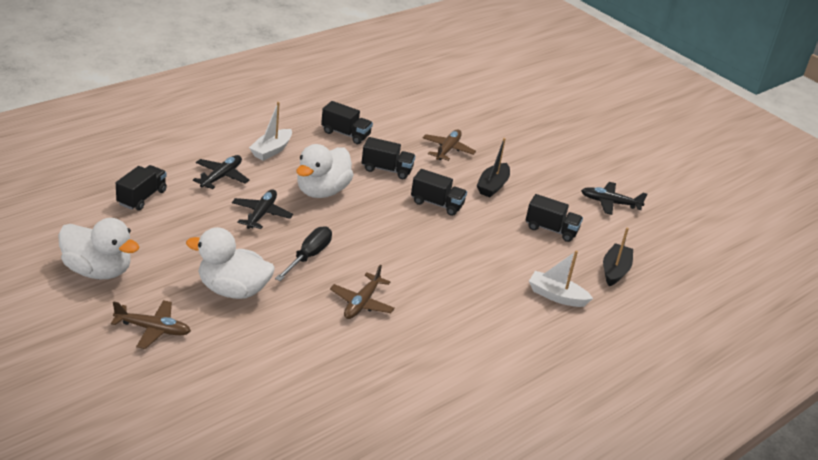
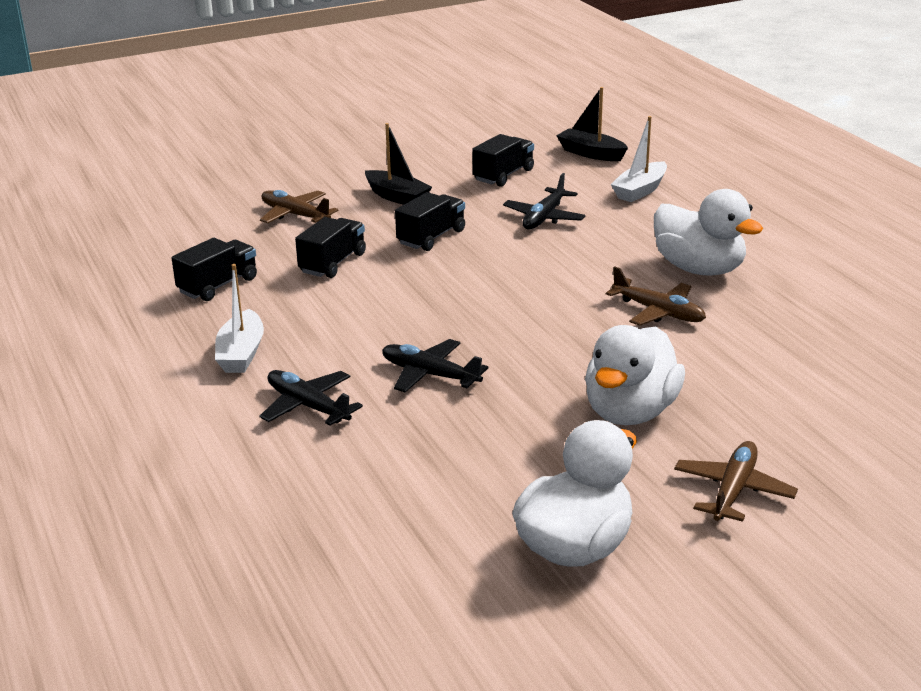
camera: 70 degrees left, 5 degrees down
black truck [116,165,167,211] -> none
white boat [249,102,292,161] -> white boat turned 45 degrees clockwise [215,264,264,373]
black screwdriver [275,226,332,281] -> none
white duck [296,144,354,198] -> white duck moved to [654,189,763,276]
black plane [581,182,647,215] -> black plane moved to [503,173,585,229]

